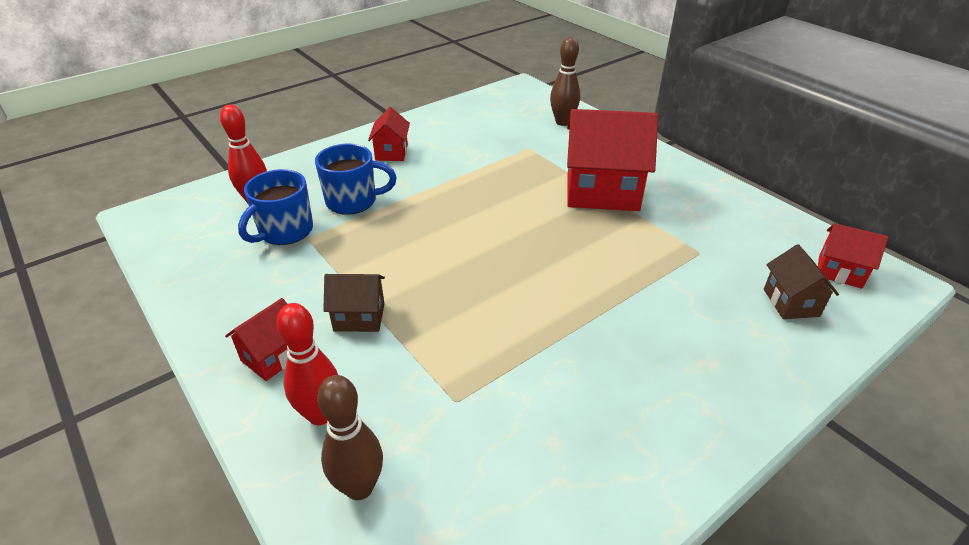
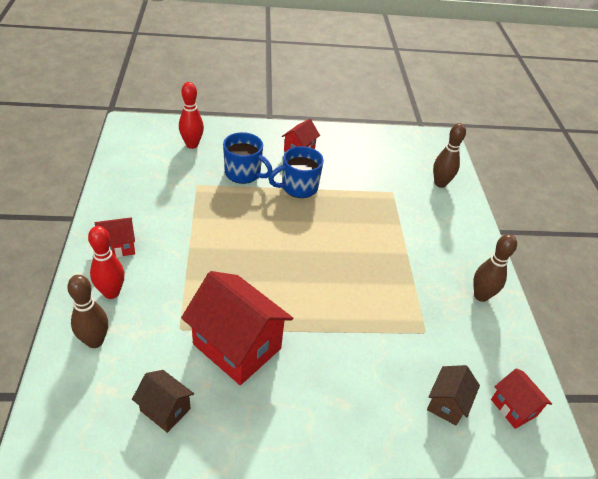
camera: 30 degrees right, 5 degrees up
blue mug [238,169,313,245] -> blue mug moved to [269,146,324,198]
brown house [323,274,385,332] -> brown house moved to [132,370,194,433]
red house [567,109,658,211] -> red house moved to [181,271,293,385]
none -> brown bowling pin [473,234,517,302]

